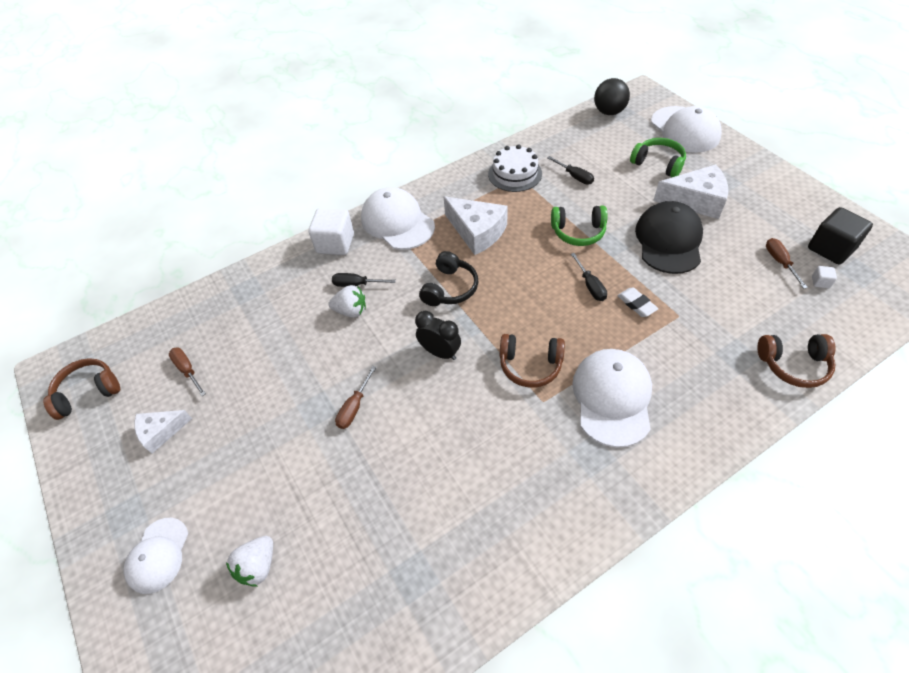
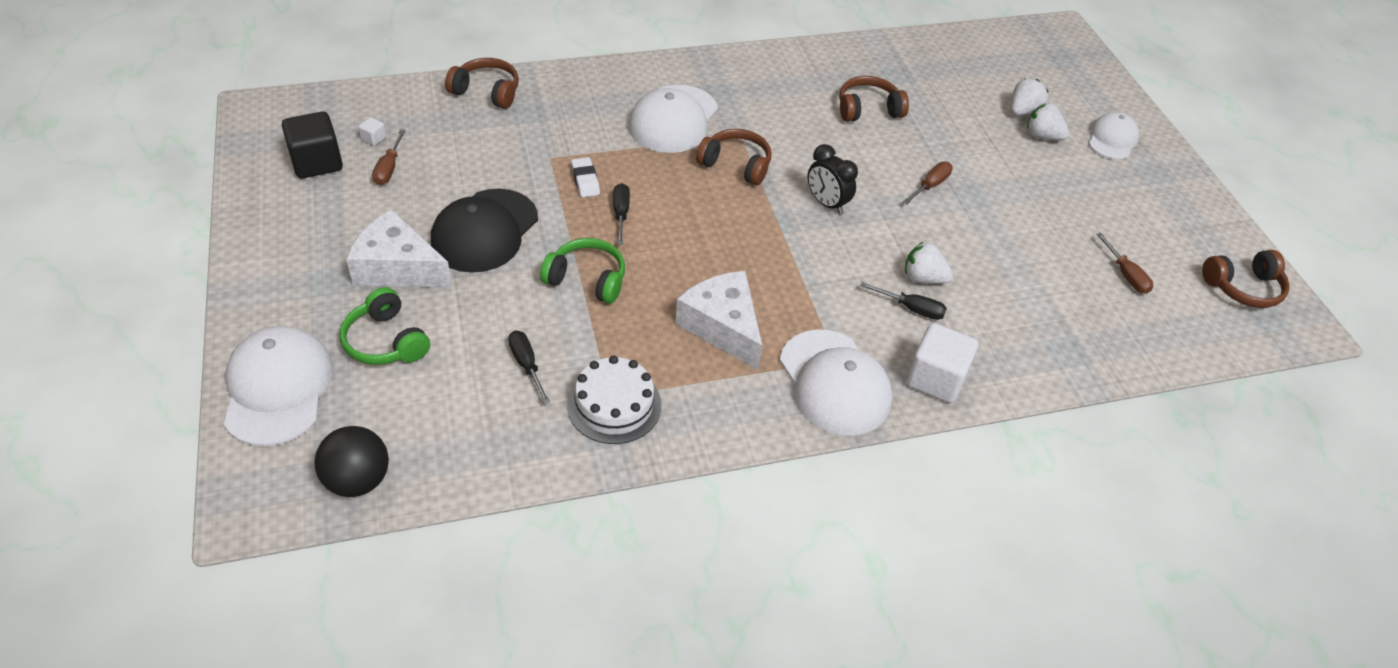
camera: 170 degrees left, 5 degrees down
white cheese [135,410,192,454] -> none
black headphones [419,251,478,306] -> none
none -> brown headphones [839,76,909,122]
none -> white strawberry [1027,103,1069,140]

